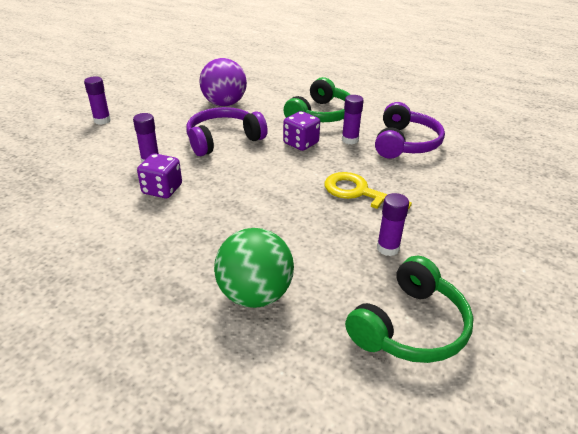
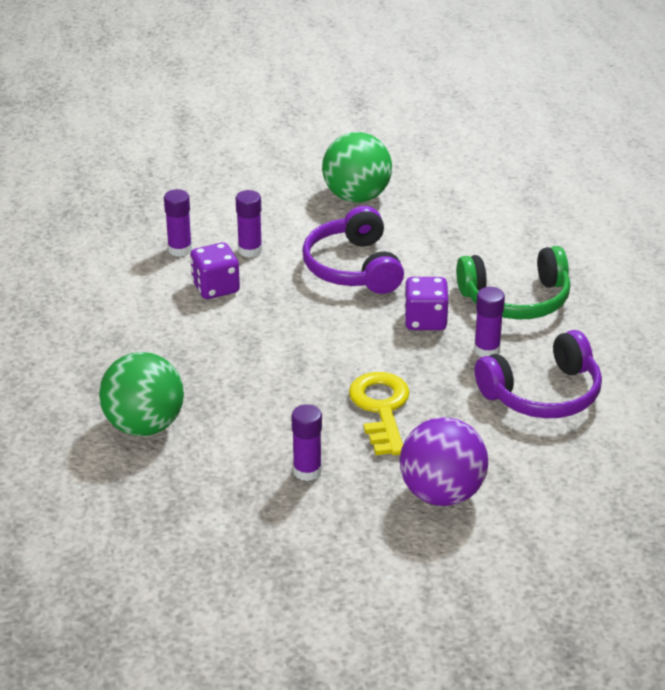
camera: 50 degrees right, 0 degrees up
purple glue stick [84,76,111,125] -> purple glue stick moved to [164,189,192,257]
purple headphones [186,107,268,156] -> purple headphones turned 120 degrees counterclockwise [302,206,404,294]
purple ball [199,58,247,106] -> purple ball moved to [400,417,488,506]
green headphones [345,256,474,363] -> none
none -> green ball [322,132,392,203]

